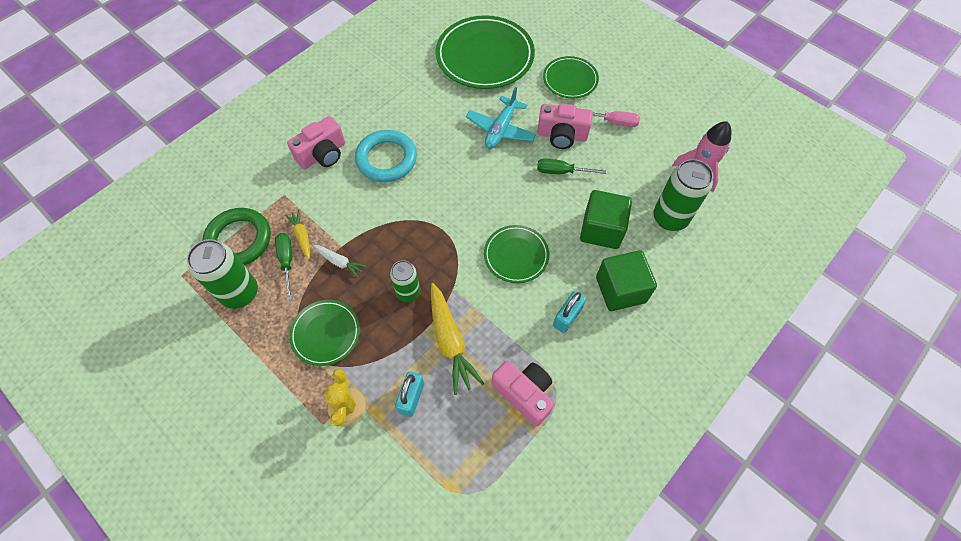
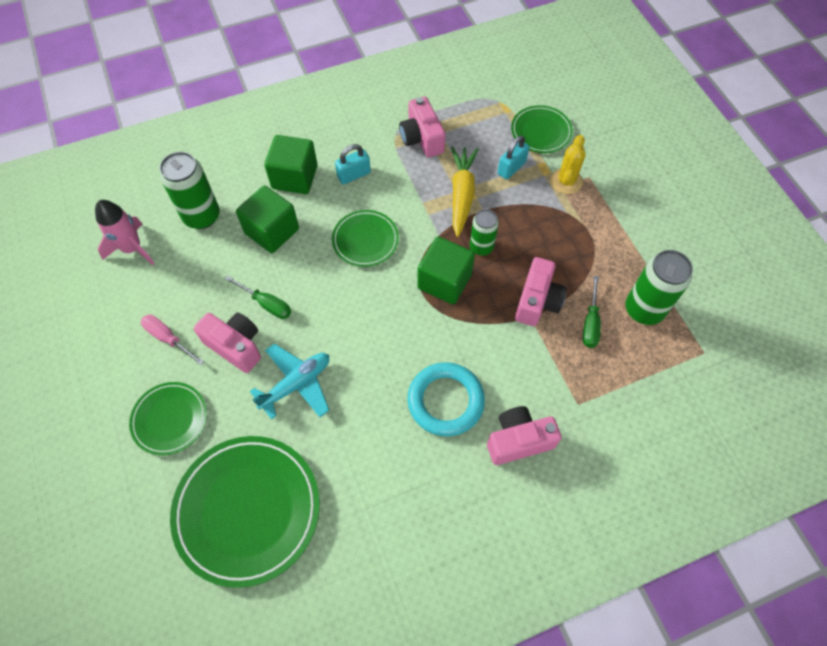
camera: 155 degrees left, 0 degrees up
green ring [202,208,271,265] -> none
yellow carrot [285,209,310,259] -> none
green plate [289,300,360,366] -> green plate moved to [511,105,573,153]
white carrot [313,245,366,278] -> pink camera [515,257,567,326]
none -> green cube [417,237,475,304]

